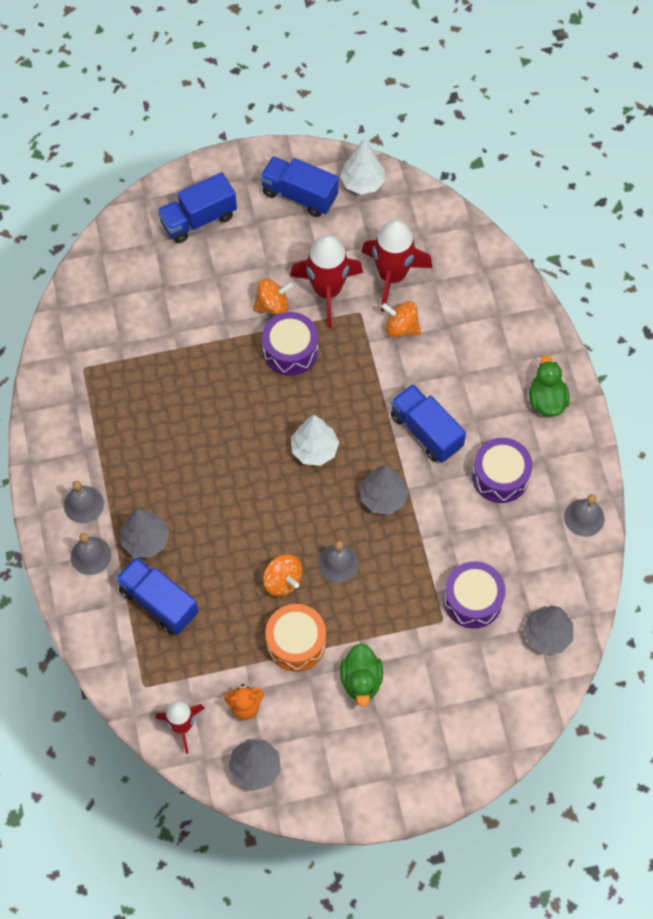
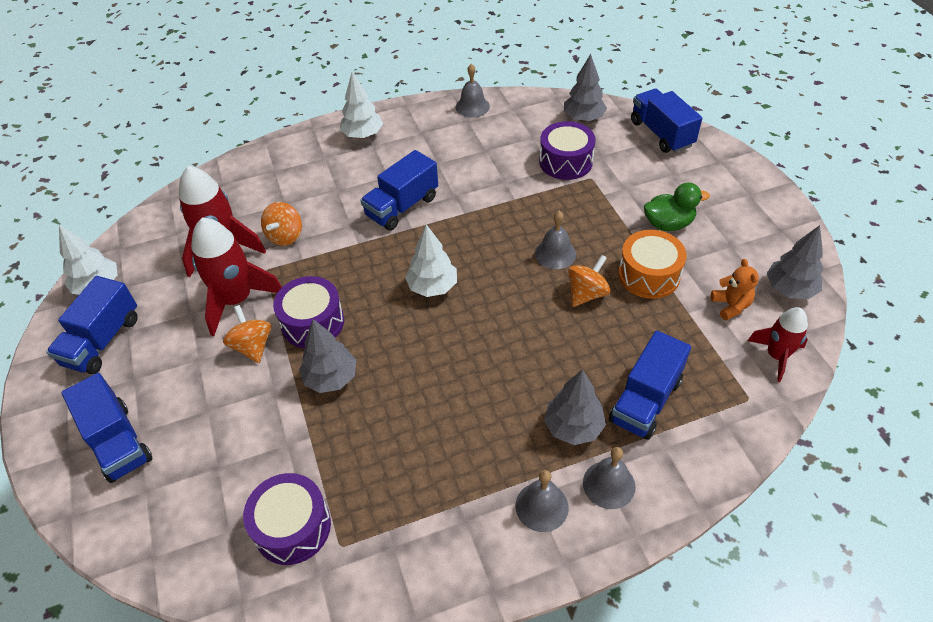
camera: 95 degrees left, 15 degrees down
grey tree [360,465,409,515] -> grey tree moved to [299,319,357,393]
purple drum [472,438,533,503] -> purple drum moved to [243,473,331,565]
green duck [529,355,570,417] -> white tree [340,72,383,138]
none -> blue truck [631,89,702,153]

